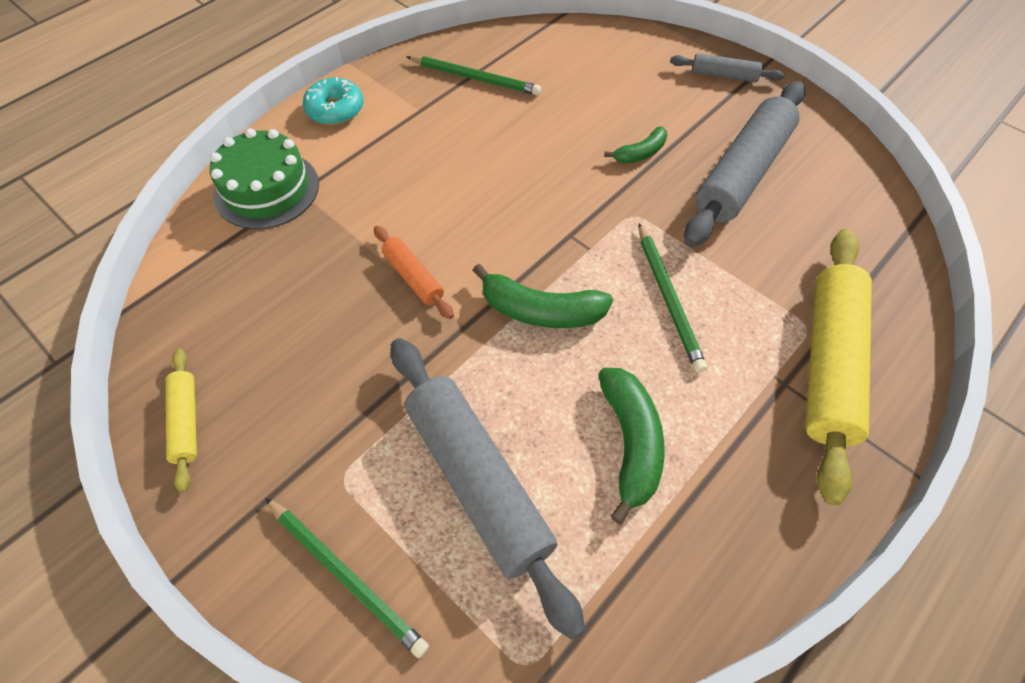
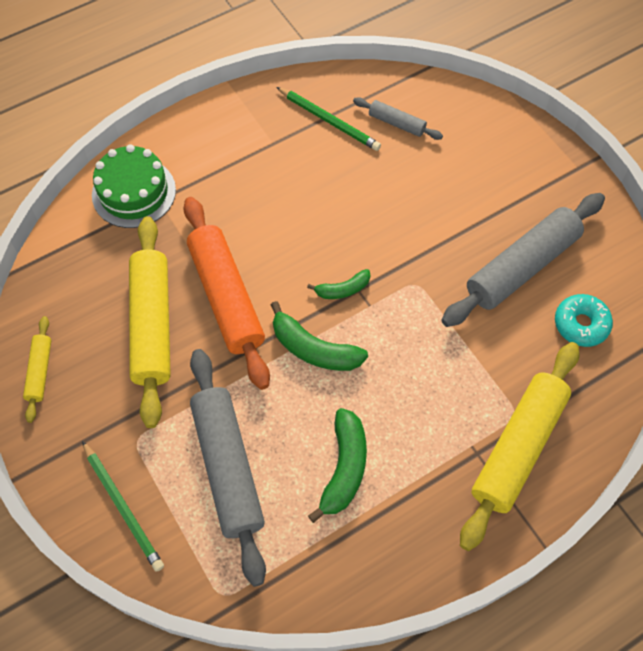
camera: 15 degrees right, 5 degrees up
turquoise donut [303,77,363,125] -> turquoise donut moved to [555,294,613,347]
orange rolling pin [374,226,454,319] -> orange rolling pin [183,197,270,390], size x2.08
green banana [604,126,667,164] -> green banana moved to [307,269,370,299]
green pencil [639,223,707,373] -> none
grey rolling pin [670,53,785,83] -> grey rolling pin moved to [353,97,443,140]
none -> yellow rolling pin [129,216,171,428]

